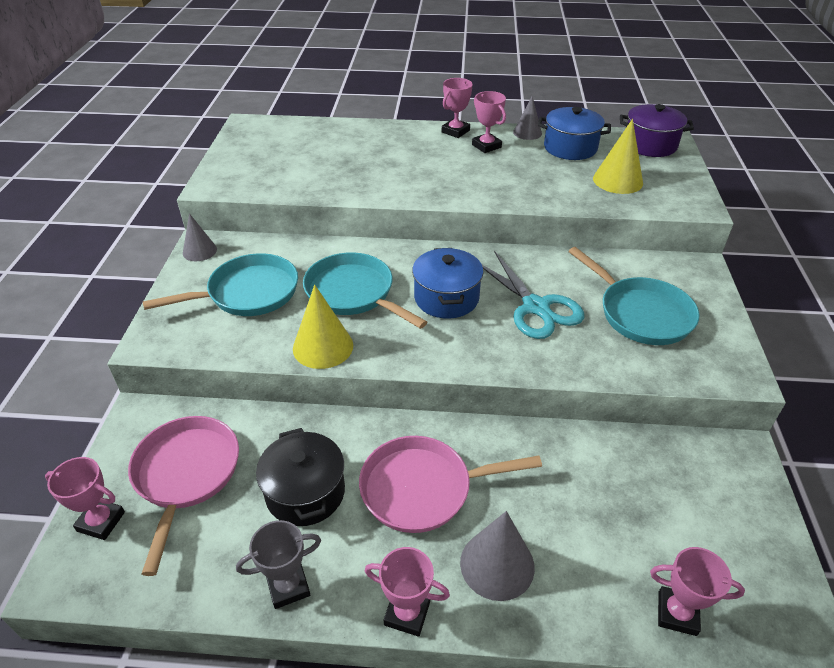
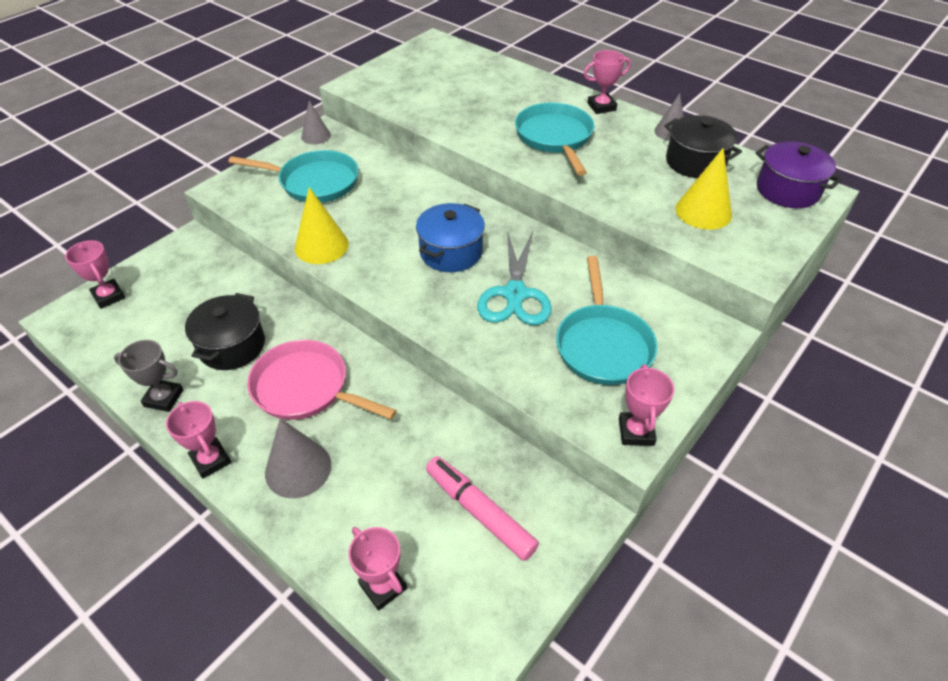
camera: 35 degrees right, 5 degrees up
pink pan [128,416,239,576] -> none
turquoise pan [303,252,427,329] -> turquoise pan moved to [515,103,594,176]
pink trophy [472,91,506,153] -> pink trophy moved to [619,364,674,446]
blue pot [538,107,611,160] -> black pot [664,115,742,178]
none -> pink marker [426,456,539,561]

